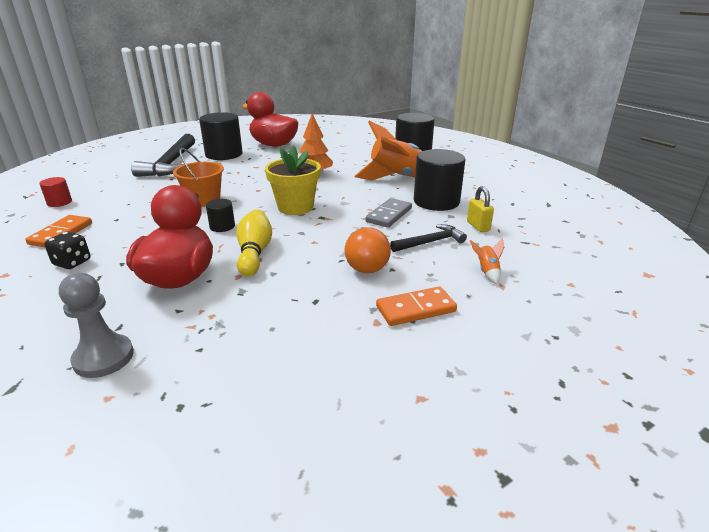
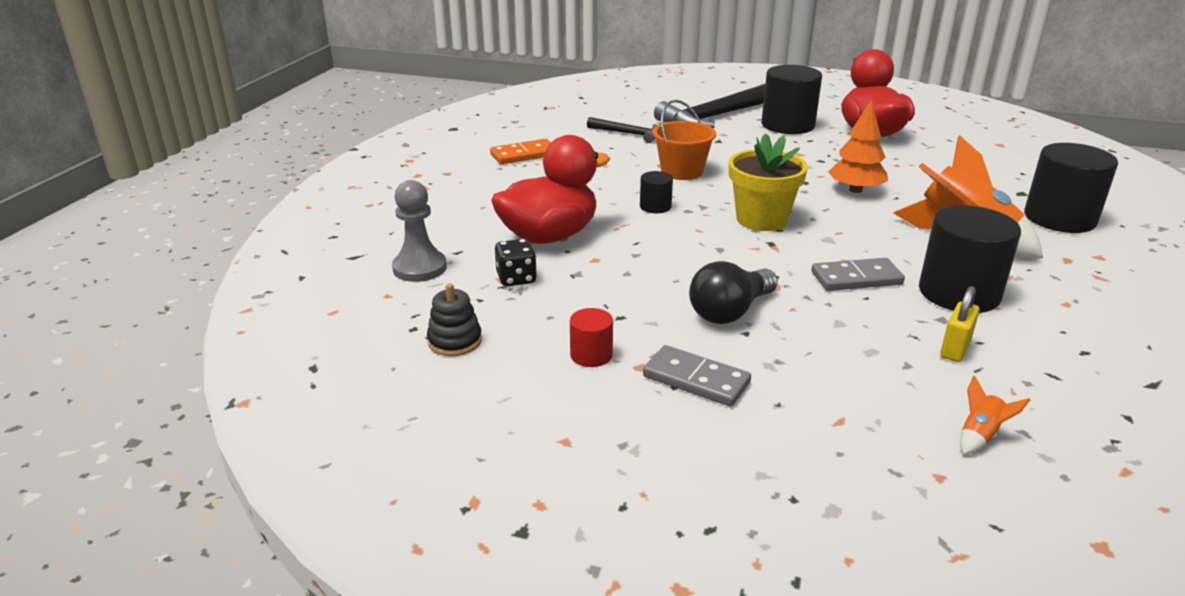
camera: 50 degrees right, 0 degrees up
red cylinder [39,177,72,207] -> red cylinder moved to [570,308,613,367]
black dice [44,232,91,269] -> black dice moved to [495,239,537,287]
yellow bowling pin [236,209,272,277] -> none
orange light bulb [344,227,391,273] -> black light bulb [689,261,778,324]
orange domino [376,287,457,326] -> grey domino [643,345,751,407]
black hammer [390,224,467,252] -> black hammer moved to [587,117,657,143]
orange rocket [470,238,504,284] -> orange rocket moved to [960,375,1030,454]
none -> black stacking toy [427,283,482,356]

